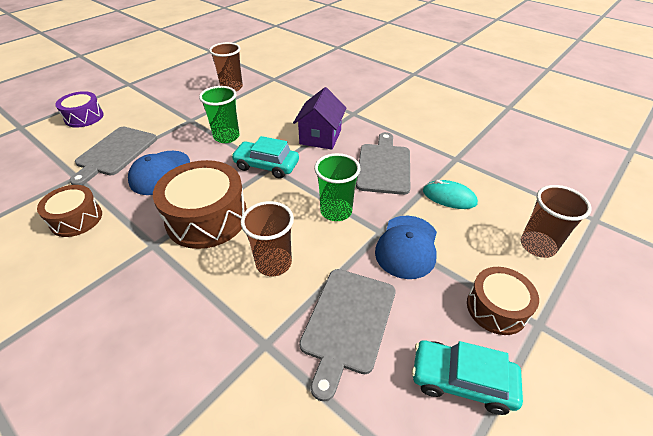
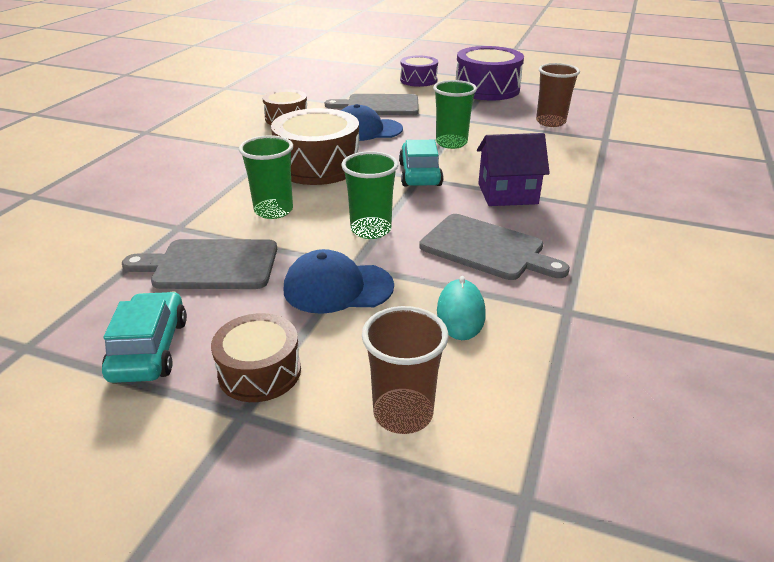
camera: 70 degrees right, 10 degrees down
brown cup [241,201,294,276] -> green cup [239,135,293,219]
grey cutting board [356,132,410,195] -> grey cutting board turned 45 degrees clockwise [419,214,570,280]
none -> purple drum [456,46,524,100]

